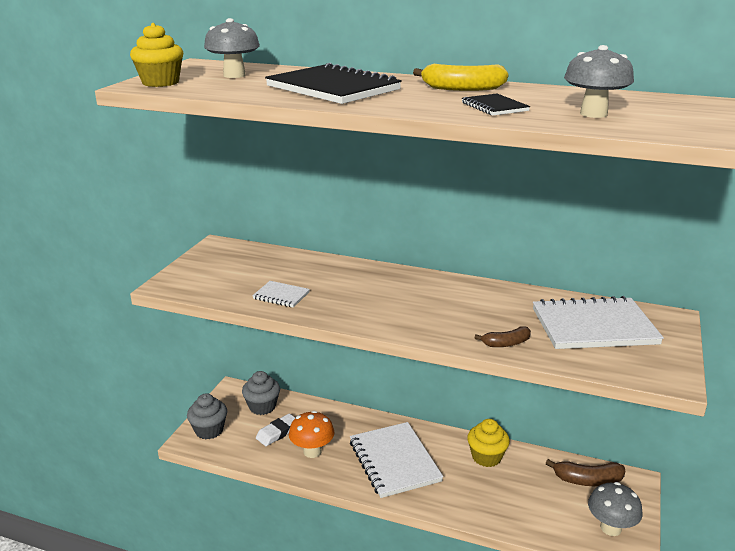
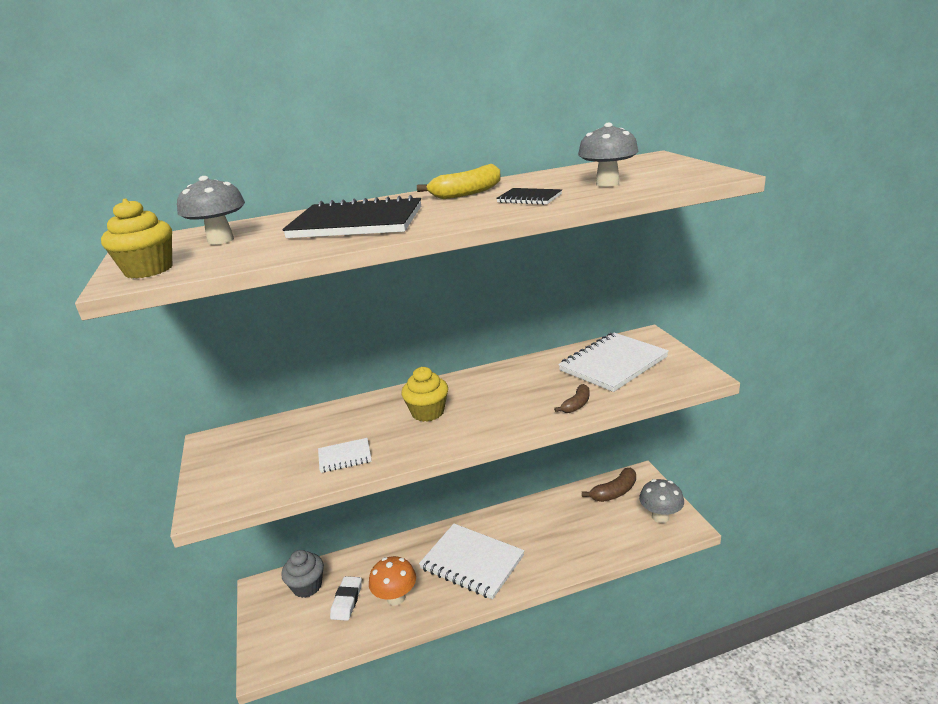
camera: 35 degrees left, 0 degrees up
grey cupcake [187,393,227,439] -> none
yellow cupcake [467,419,510,467] -> yellow cupcake moved to [402,367,448,422]

